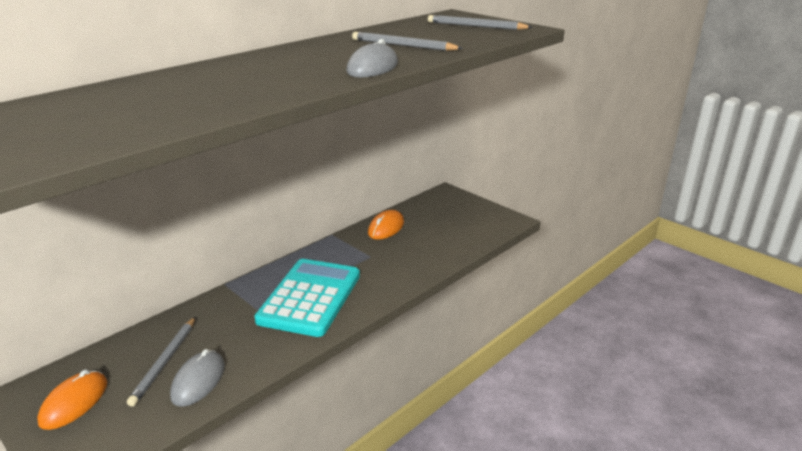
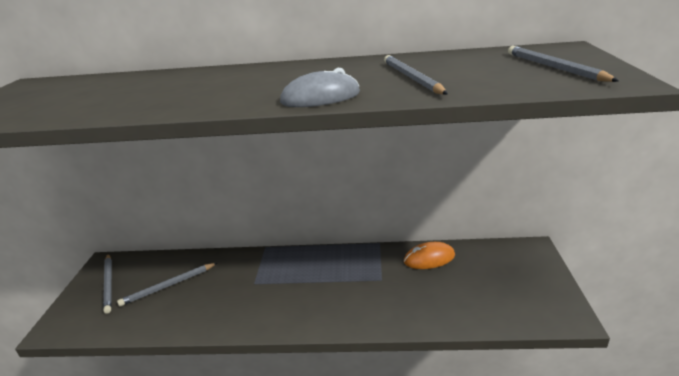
camera: 50 degrees right, 0 degrees up
orange mouse [37,370,107,430] -> grey pencil [103,254,112,314]
grey mouse [170,349,225,407] -> none
turquoise calculator [254,259,360,337] -> none

